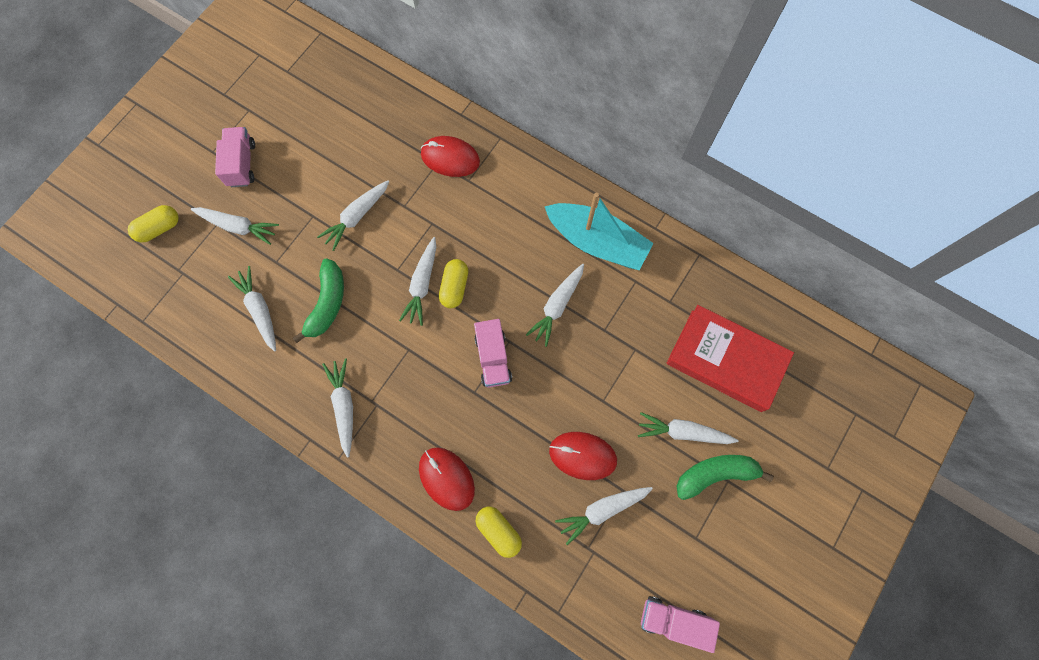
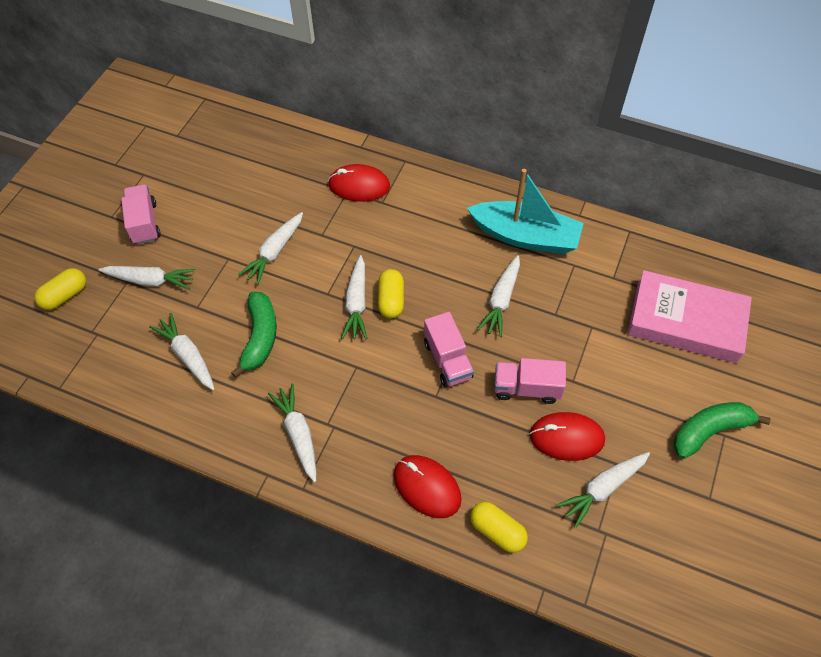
camera: 10 degrees left, 15 degrees down
white carrot [638,412,739,444] -> none
pink truck [641,596,720,653] -> pink truck moved to [494,358,566,404]
red book [667,305,794,412] -> pink book [627,270,752,363]

